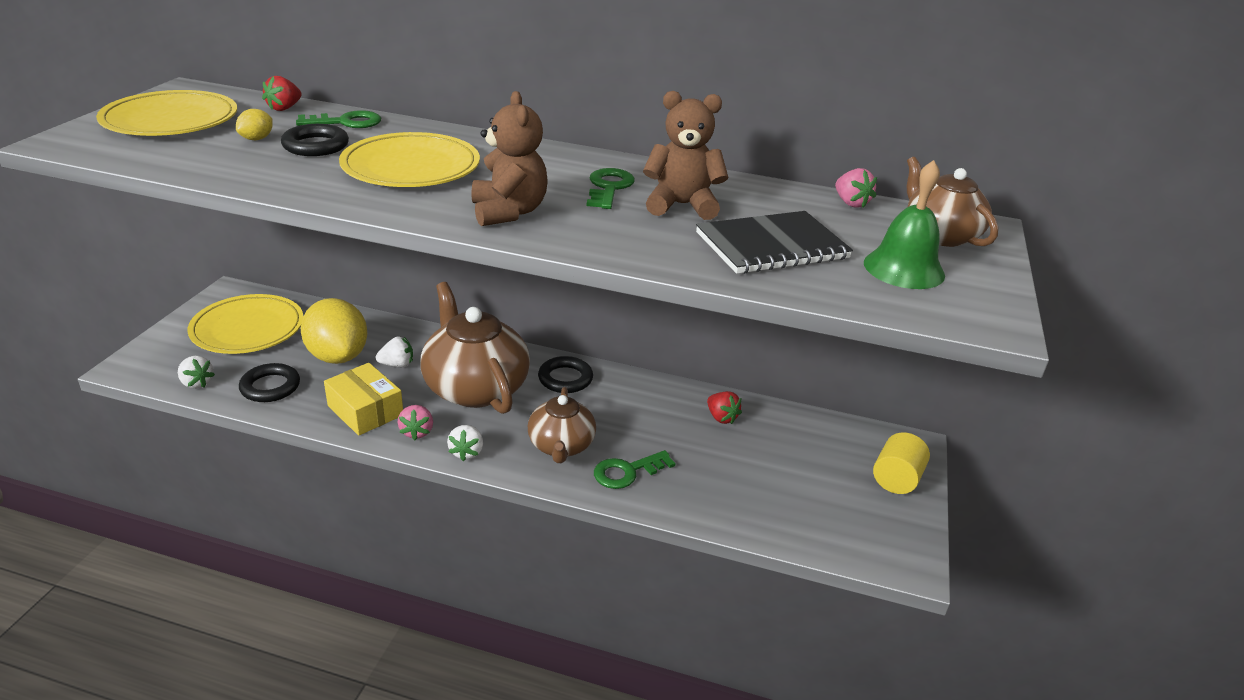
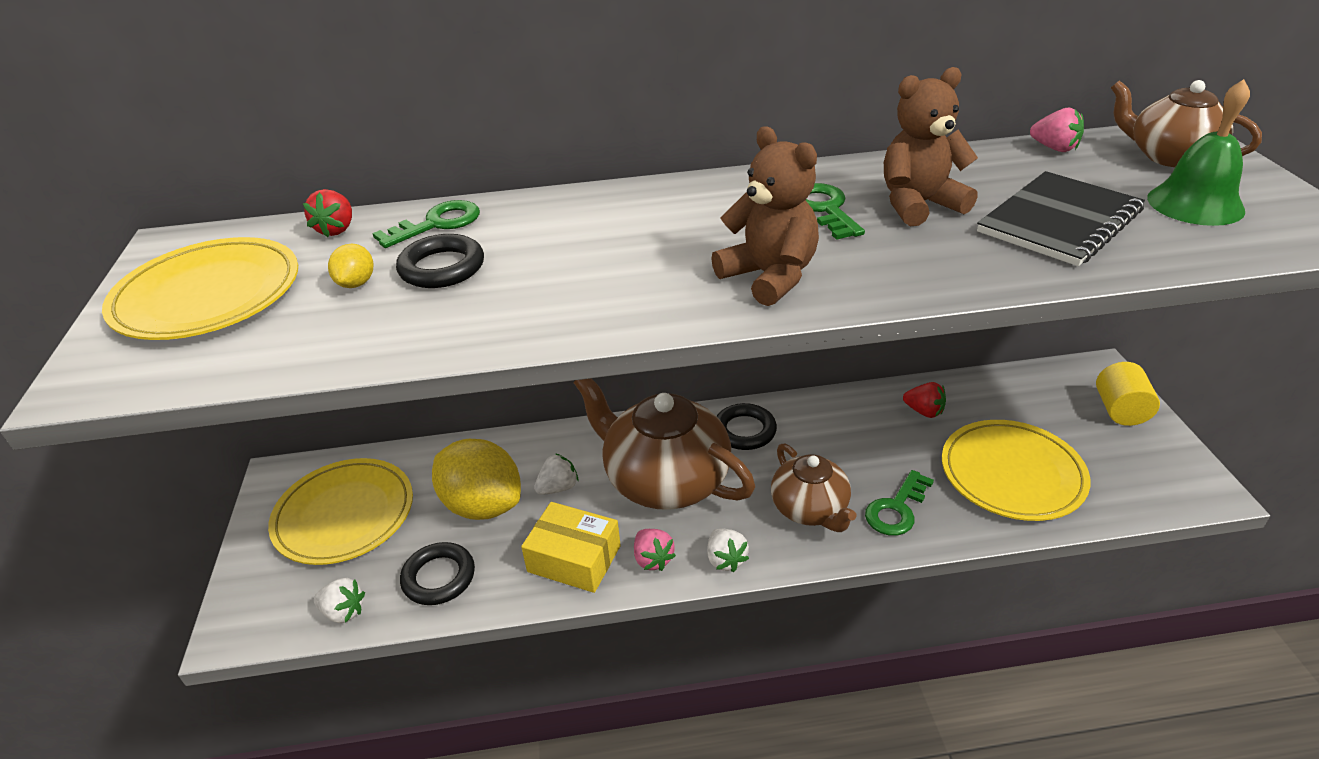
camera: 20 degrees left, 5 degrees up
yellow plate [339,132,480,187] -> yellow plate moved to [942,420,1090,521]

